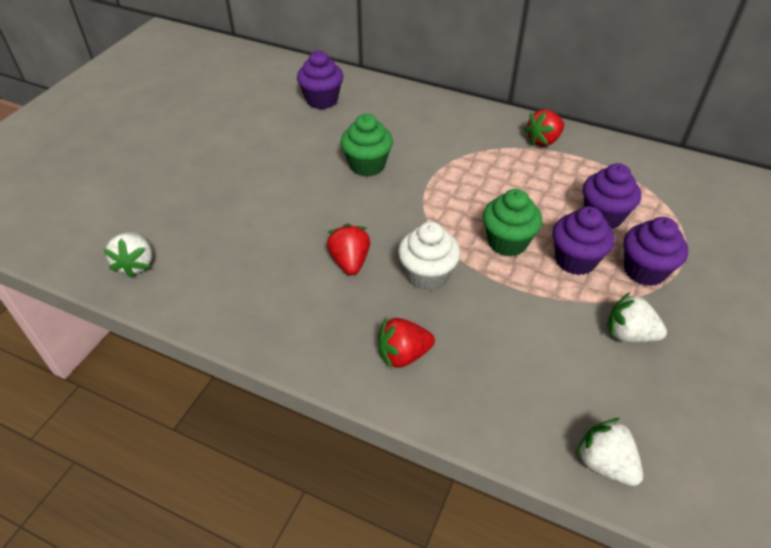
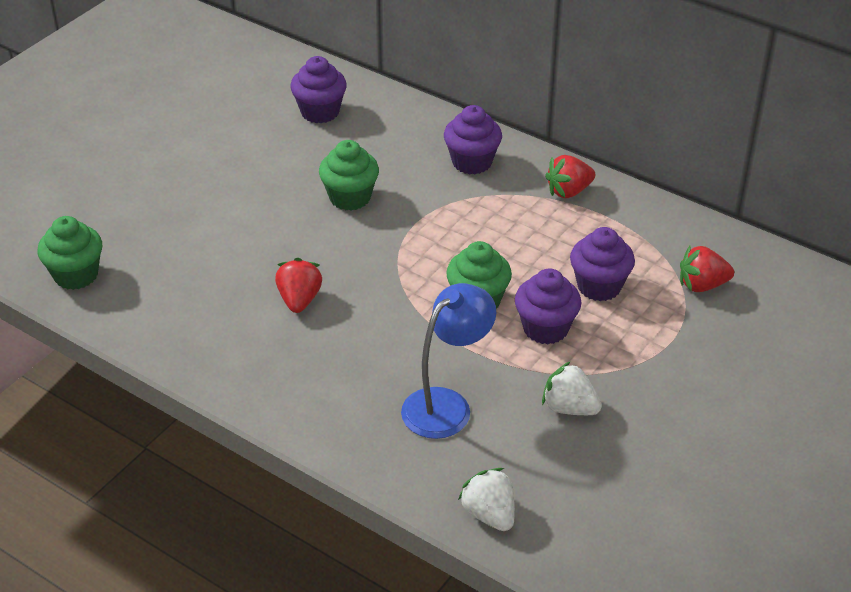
camera: 10 degrees right, 5 degrees down
white strawberry [103,232,152,278] -> green cupcake [37,216,102,290]
red strawberry [378,318,435,369] -> red strawberry moved to [680,246,734,292]
white cupcake [398,222,461,291] -> none
purple cupcake [624,217,688,286] -> purple cupcake moved to [444,105,502,174]
none -> blue lamp [401,283,496,439]

